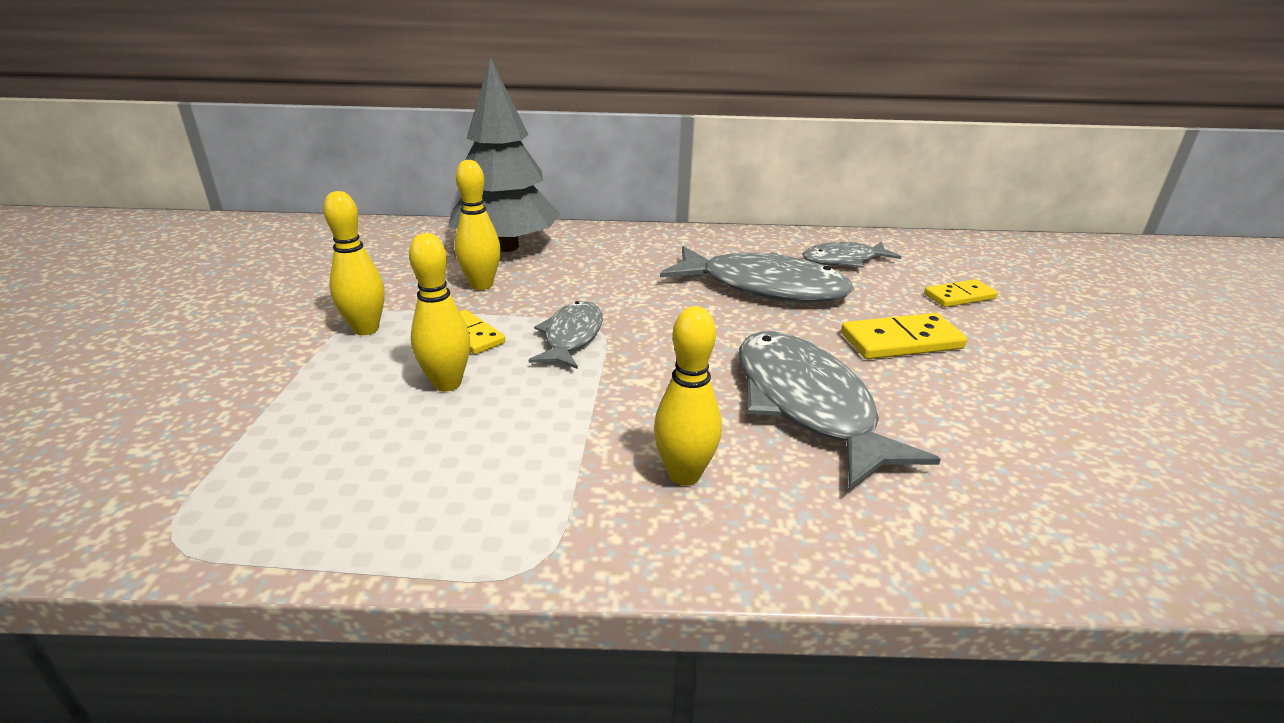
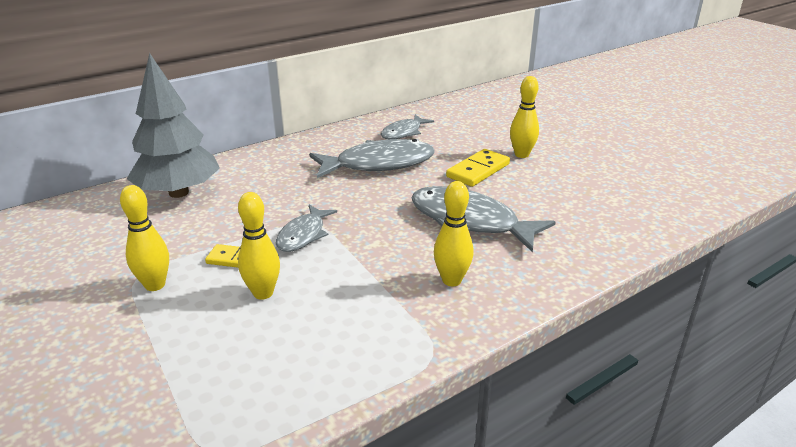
camera: 35 degrees left, 0 degrees up
yellow bowling pin [455,160,501,290] -> yellow bowling pin moved to [510,76,539,158]
grey fish [529,301,603,369] -> grey fish turned 135 degrees counterclockwise [276,205,337,252]
yellow domino [924,279,998,307] -> none

